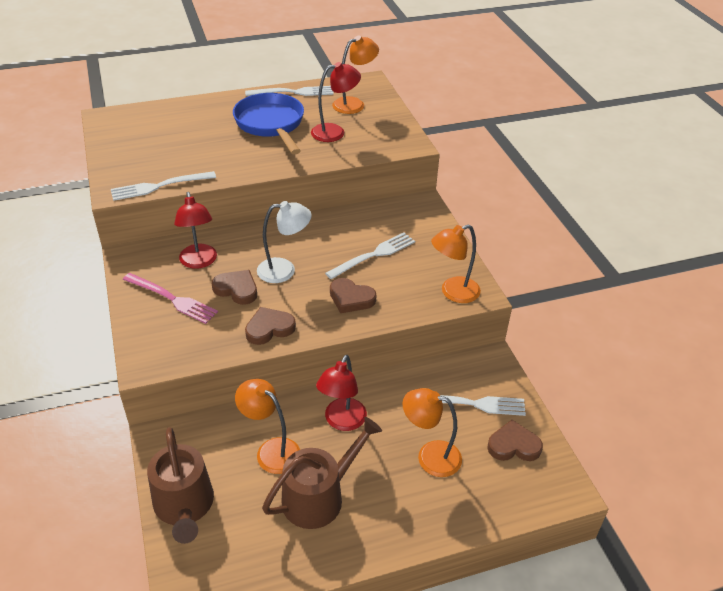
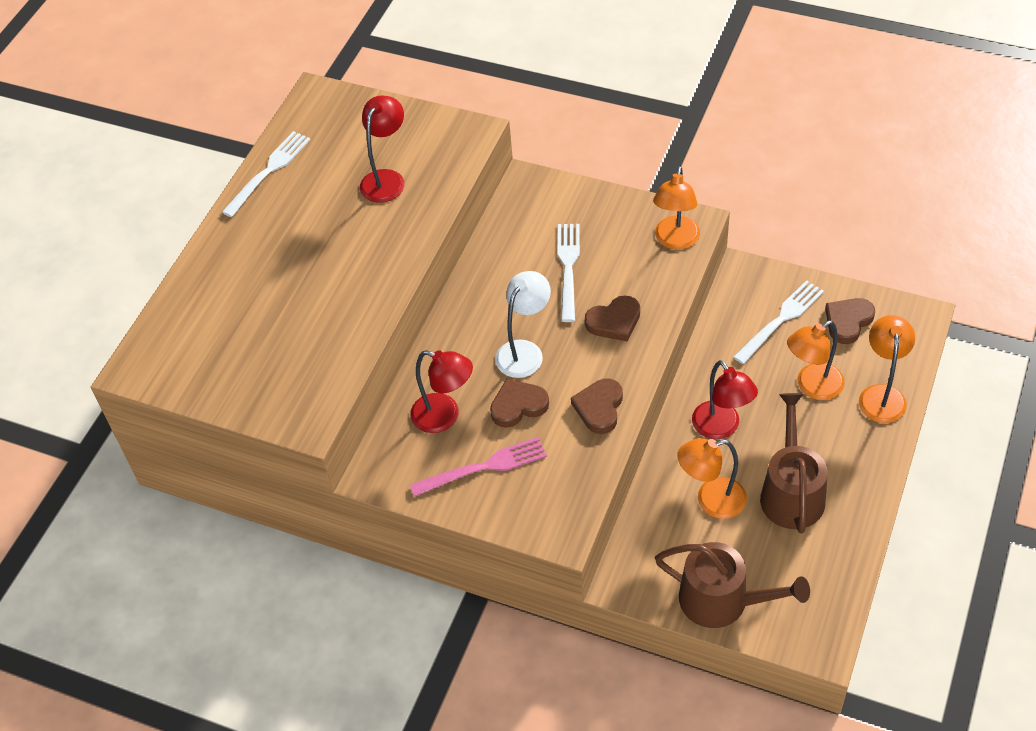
camera: 45 degrees left, 10 degrees up
white fork [111,171,216,201] -> none
blue pan [233,93,304,155] -> none
orange lamp [332,35,379,114] -> orange lamp moved to [859,315,915,423]

